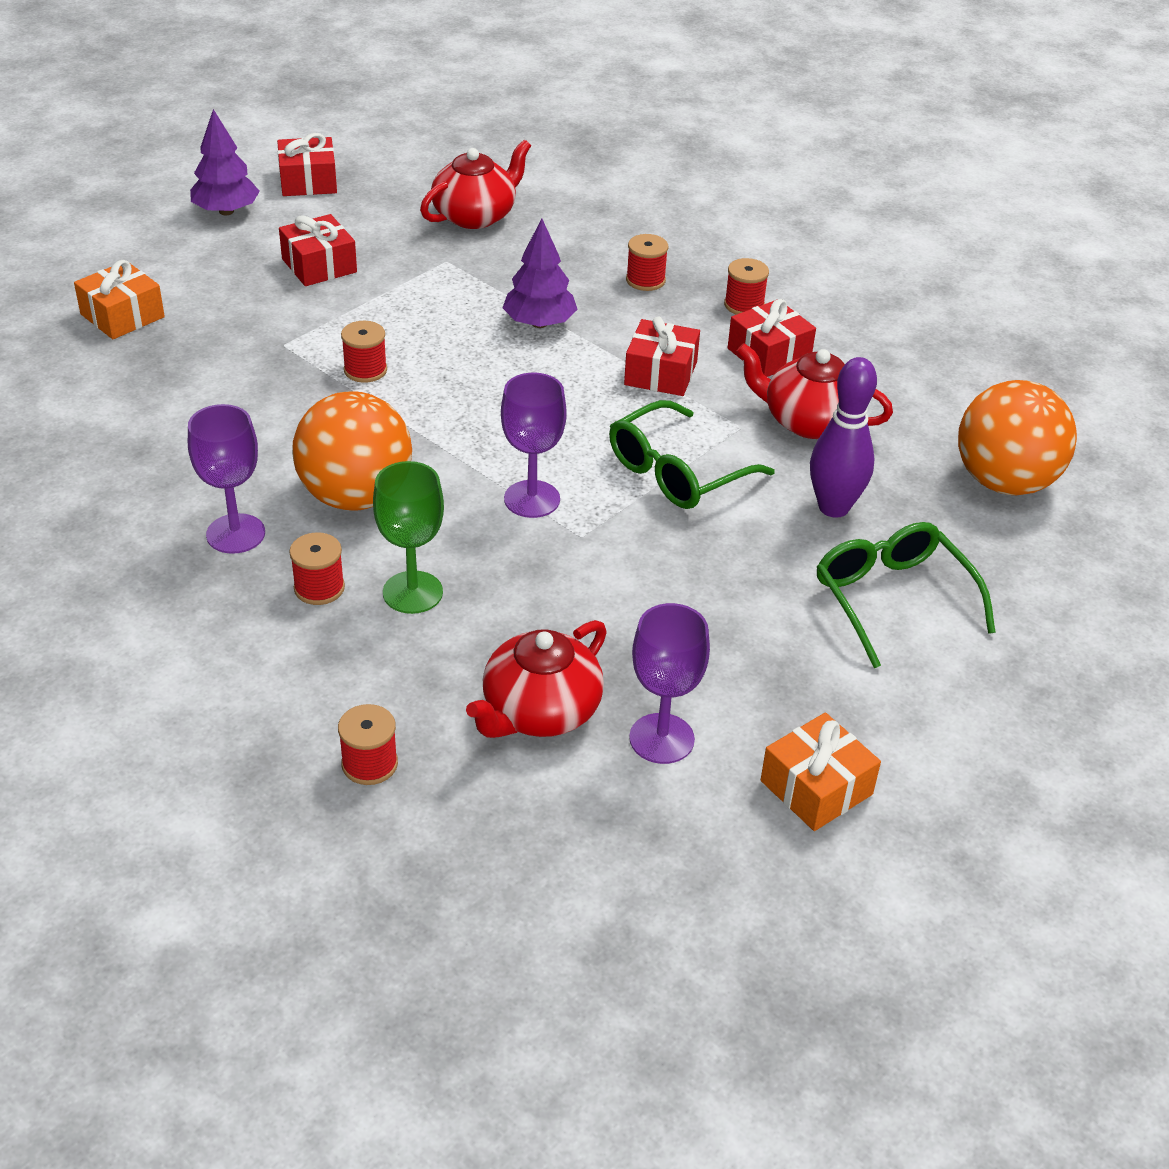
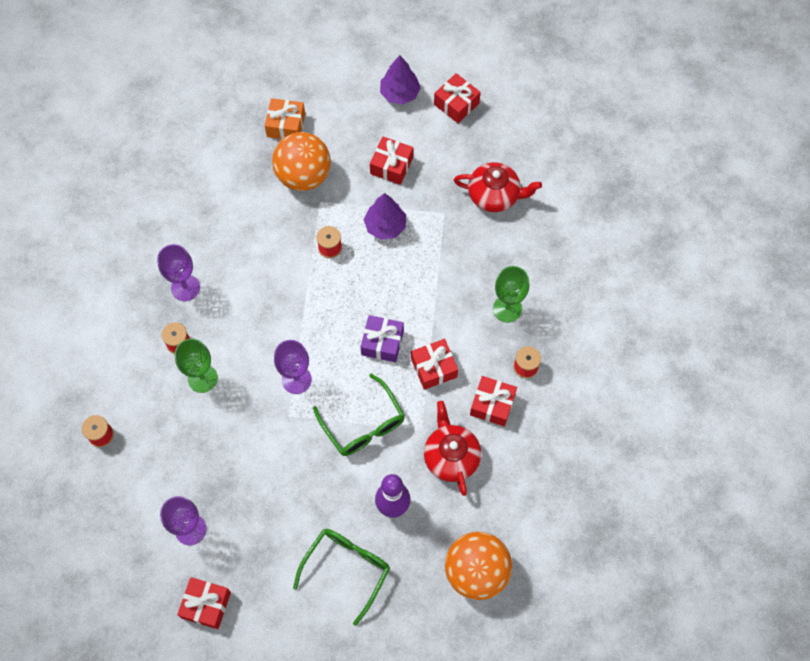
camera: 55 degrees right, 25 degrees up
orange ball [292,392,412,511] -> orange ball moved to [272,132,331,191]
red teapot [466,620,607,738] -> none
purple tree [503,219,578,328] -> purple tree moved to [364,193,406,240]
green glasses [609,400,775,509] -> green glasses turned 135 degrees counterclockwise [313,374,405,456]
red spool [626,234,668,291] -> green goblet [493,266,529,322]
orange gift [761,712,881,831] -> red gift [177,577,231,629]
none -> purple gift [361,315,404,362]

